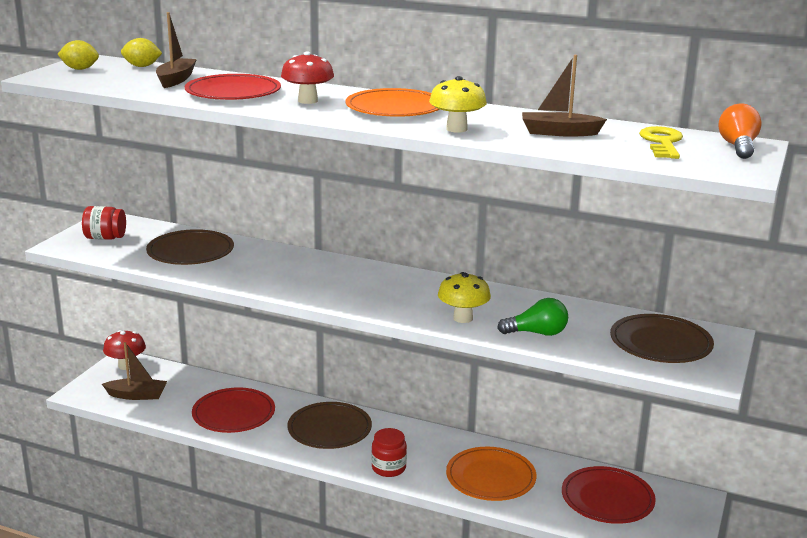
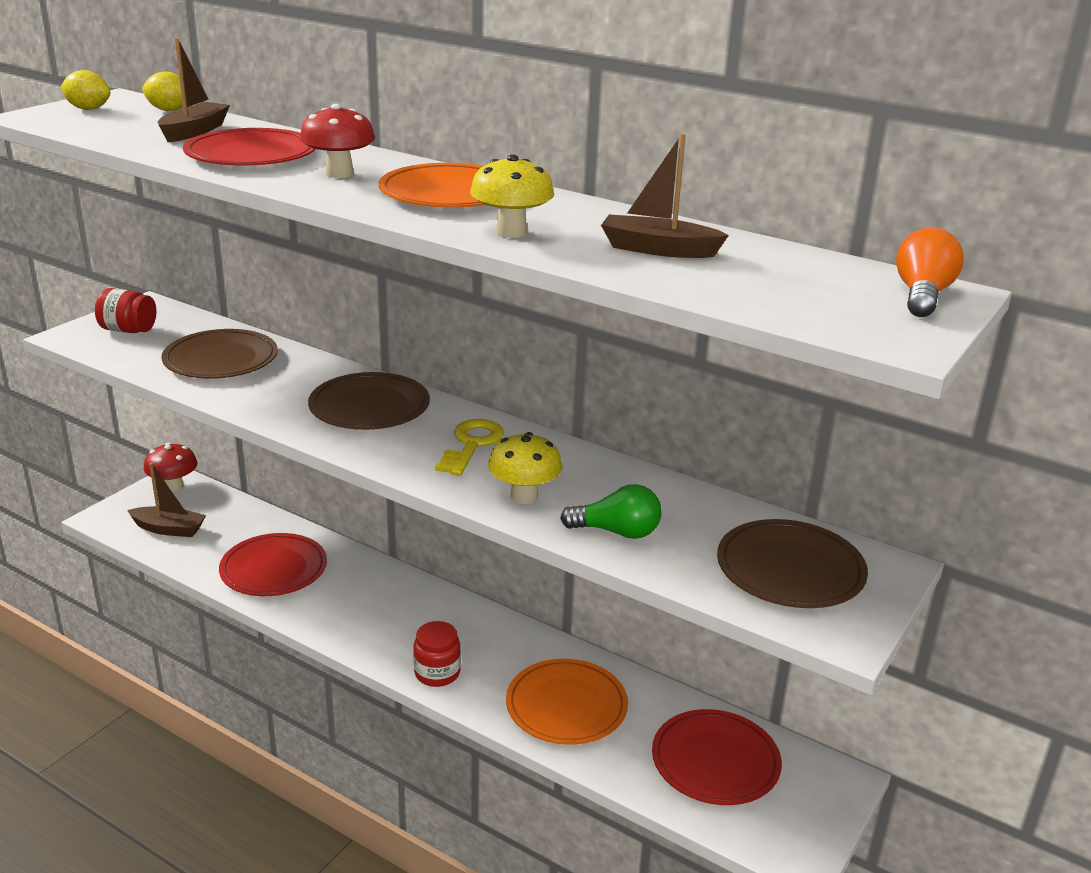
camera: 10 degrees right, 5 degrees up
brown plate [287,402,372,449] -> brown plate moved to [308,372,430,430]
yellow key [639,126,683,159] -> yellow key moved to [435,419,504,476]

